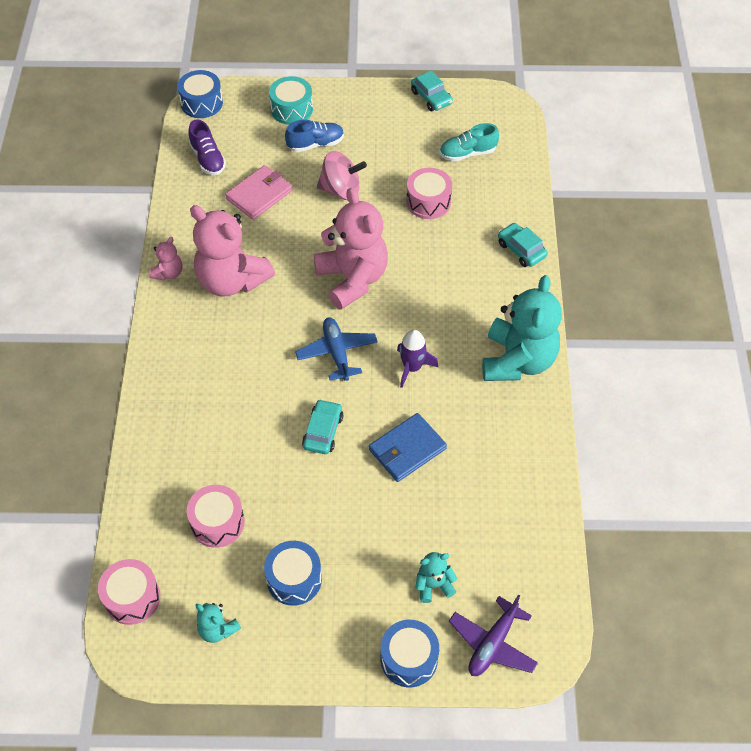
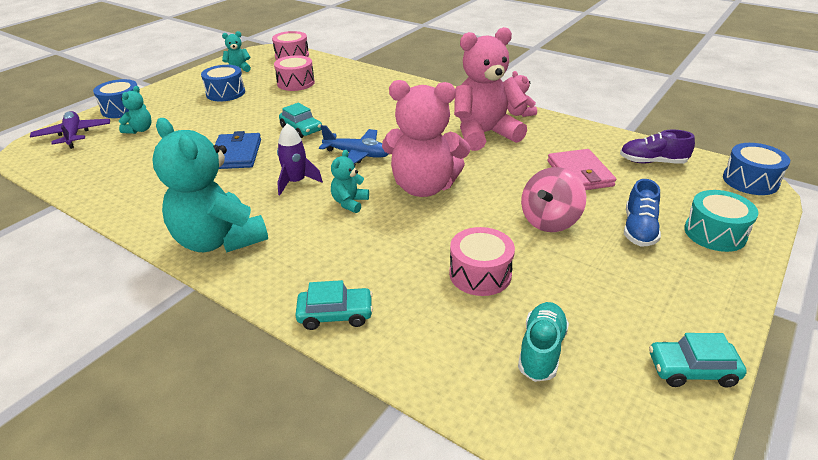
camera: 125 degrees right, 20 degrees down
none -> turquoise teddy bear [331,150,369,213]

